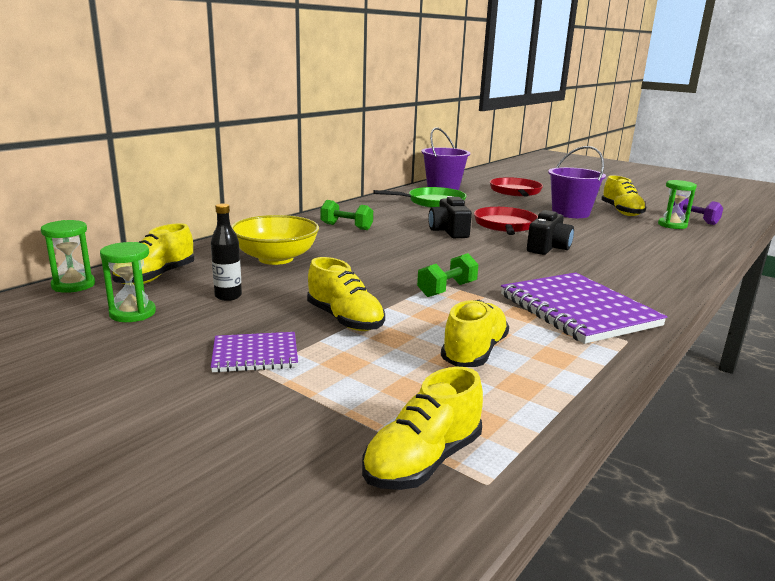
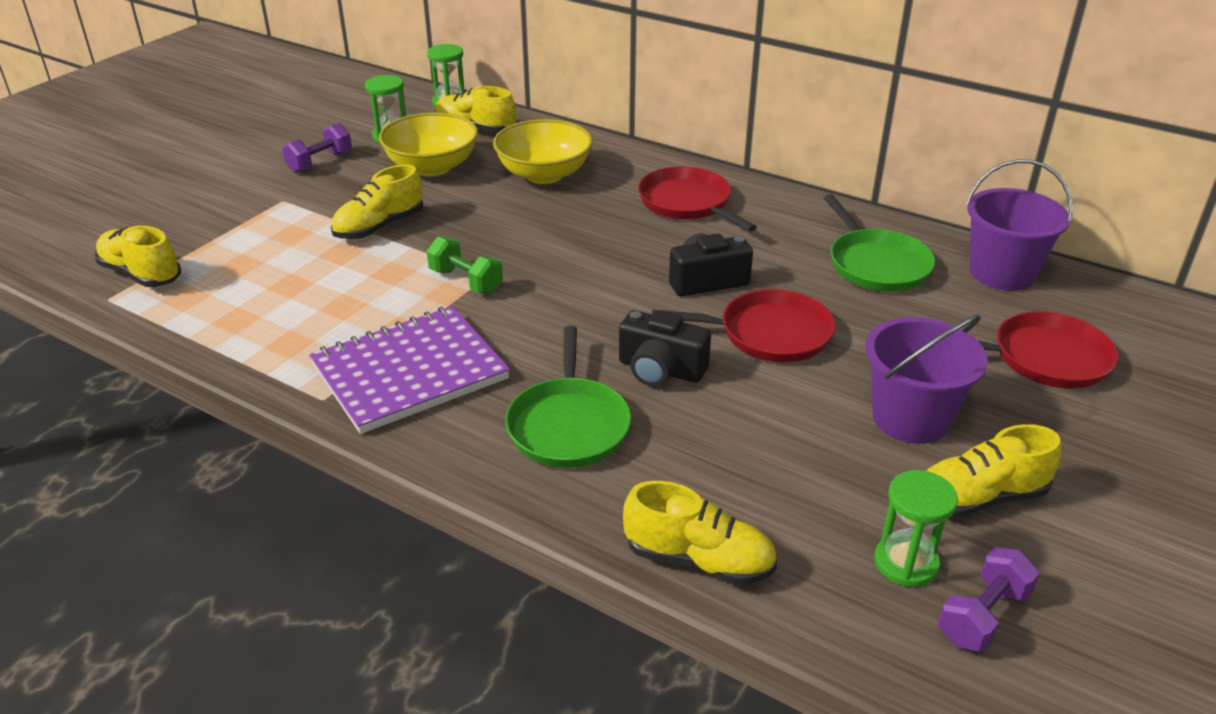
camera: 85 degrees right, 15 degrees up
black bottle [211,203,242,301] -> yellow bowl [379,112,478,176]
purple notebook [211,332,298,373] -> none
green dumbbell [321,200,373,230] -> red pan [638,166,757,232]
yellow shoe [441,300,509,367] -> yellow shoe moved to [623,481,777,585]
none -> purple dumbbell [282,123,352,173]
none -> green pan [505,326,631,468]

